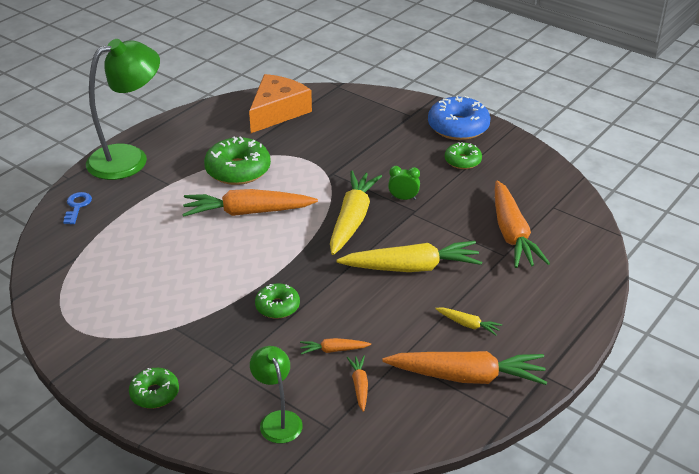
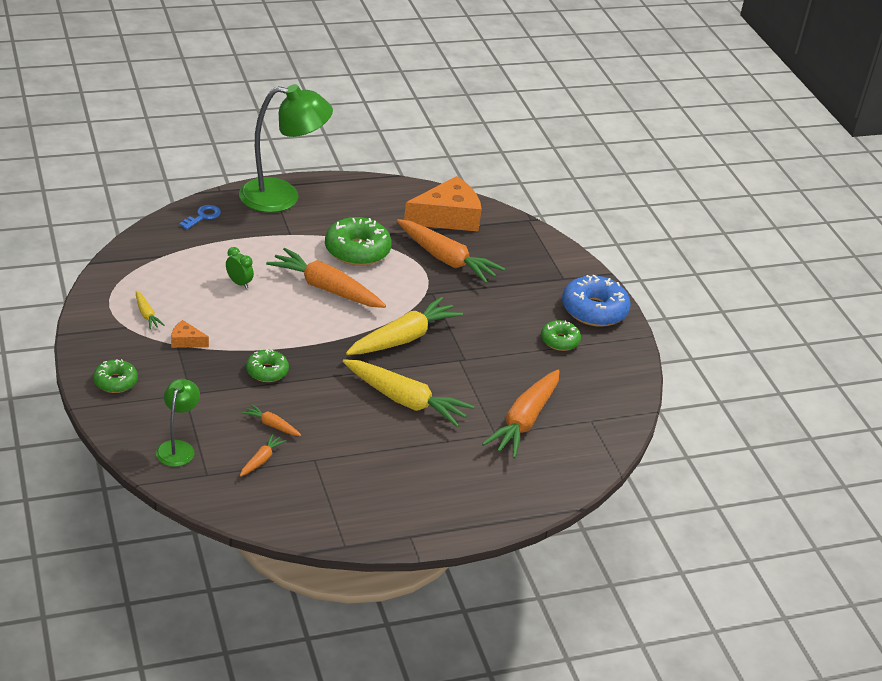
camera: 30 degrees right, 0 degrees up
orange carrot [382,351,547,385] -> orange carrot moved to [397,219,505,283]
green clock [388,166,420,200] -> green clock moved to [226,247,254,289]
yellow carrot [435,307,502,336] -> yellow carrot moved to [136,291,165,329]
none -> orange cheese [171,320,209,348]

